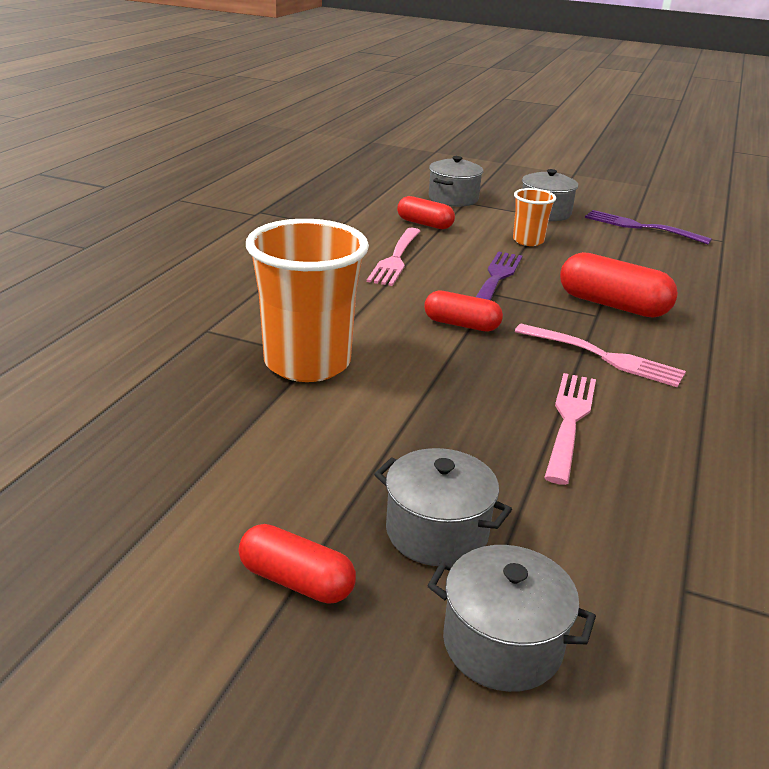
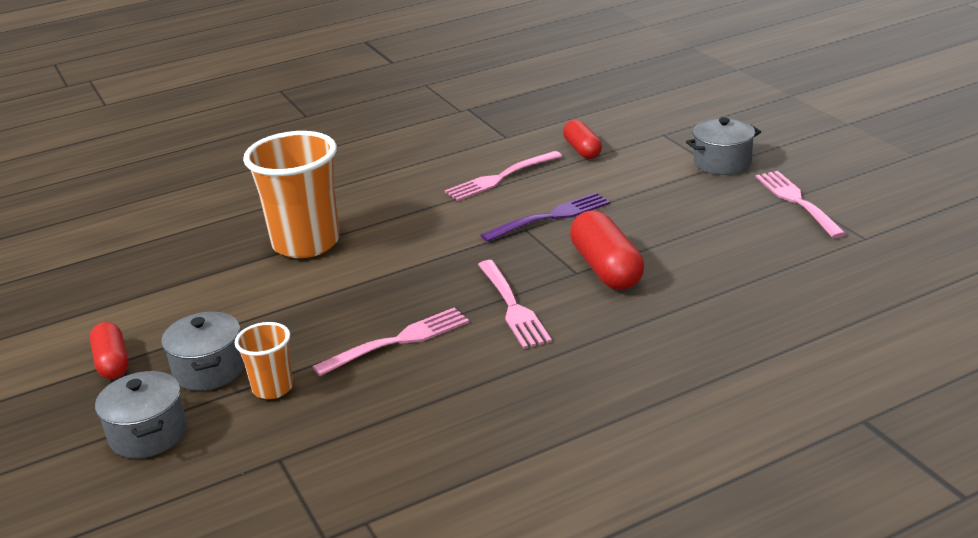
camera: 45 degrees right, 0 degrees up
red capsule [424,291,503,332] -> none
grey pot [429,156,483,207] -> none
orange cup [513,188,556,246] -> orange cup moved to [235,322,293,399]
purple fork [585,210,712,245] -> pink fork [756,171,846,238]

